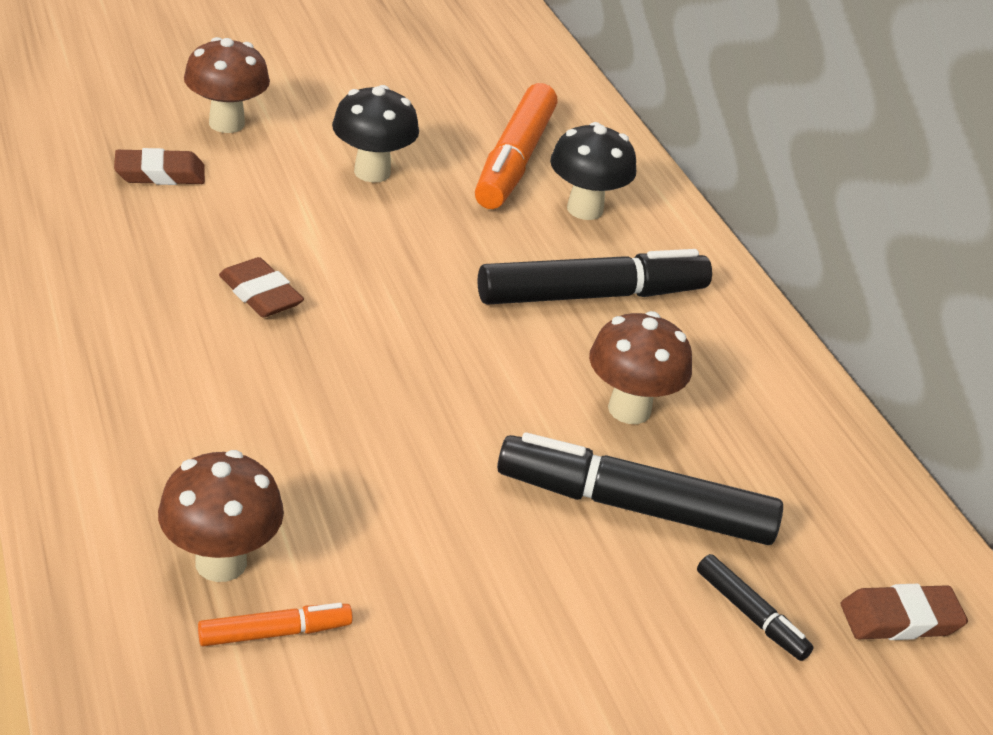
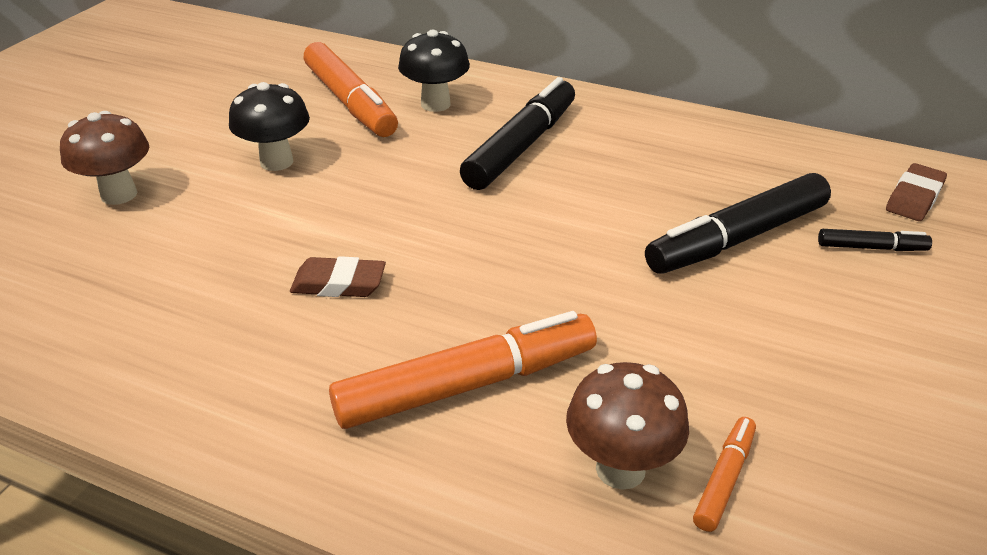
camera: 40 degrees left, 0 degrees up
brown eraser [114,148,205,185] -> none
brown mushroom [589,311,692,424] -> none
none -> orange marker [329,311,597,429]

